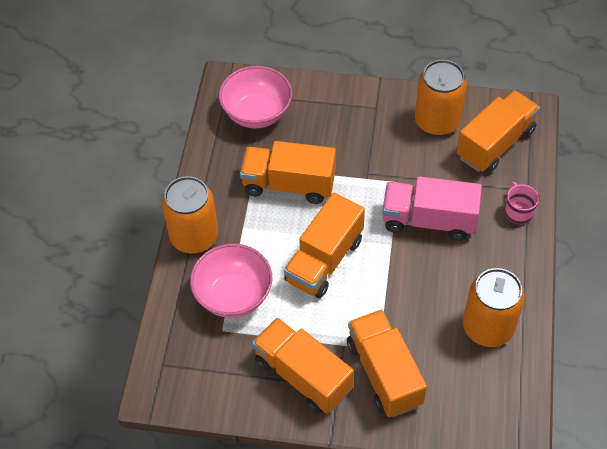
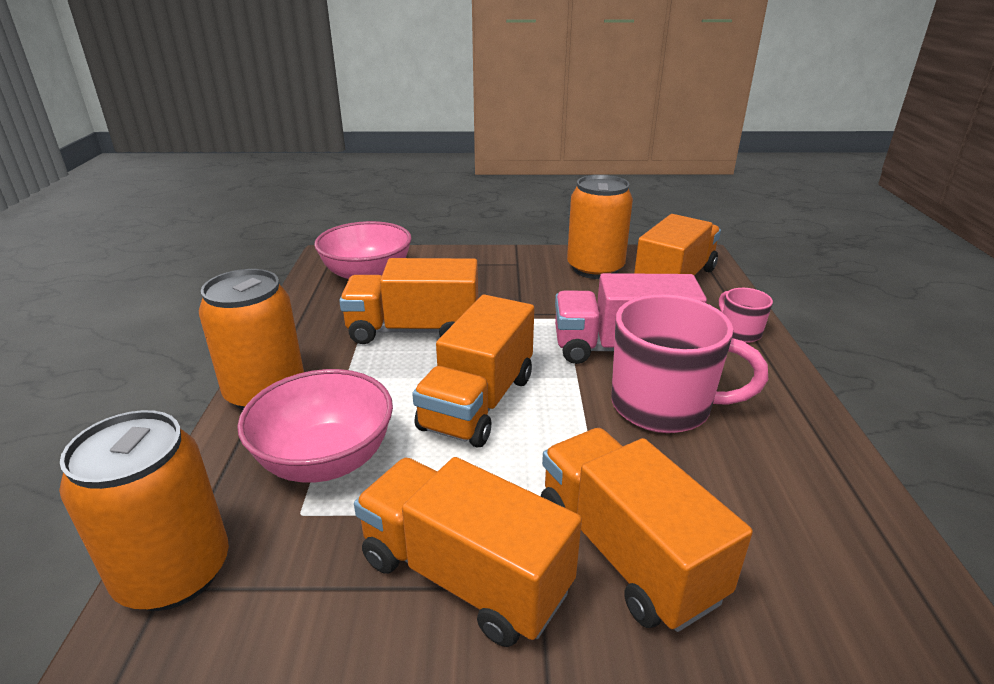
camera: 10 degrees left, 25 degrees down
orange can [463,268,525,347] -> orange can moved to [59,410,229,611]
none -> pink mug [611,294,768,433]

